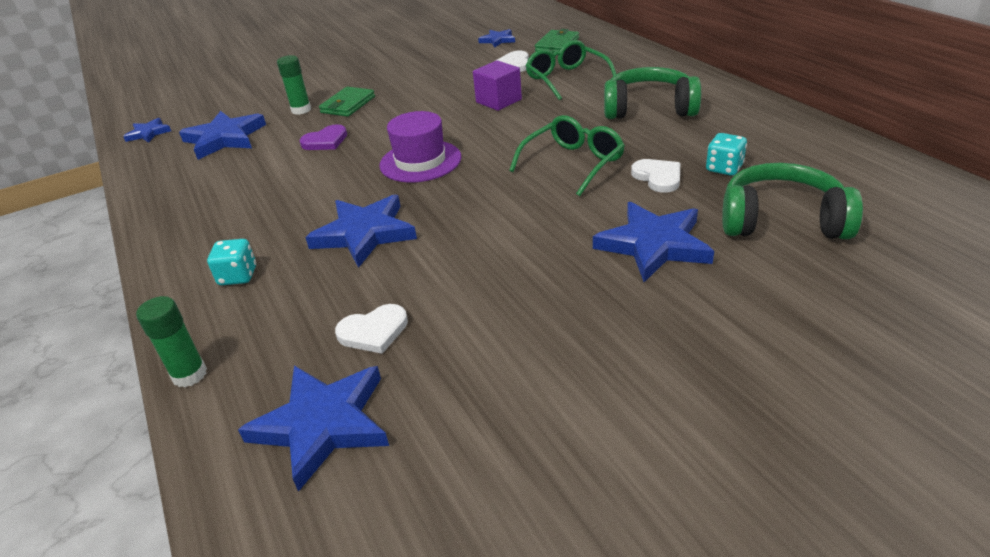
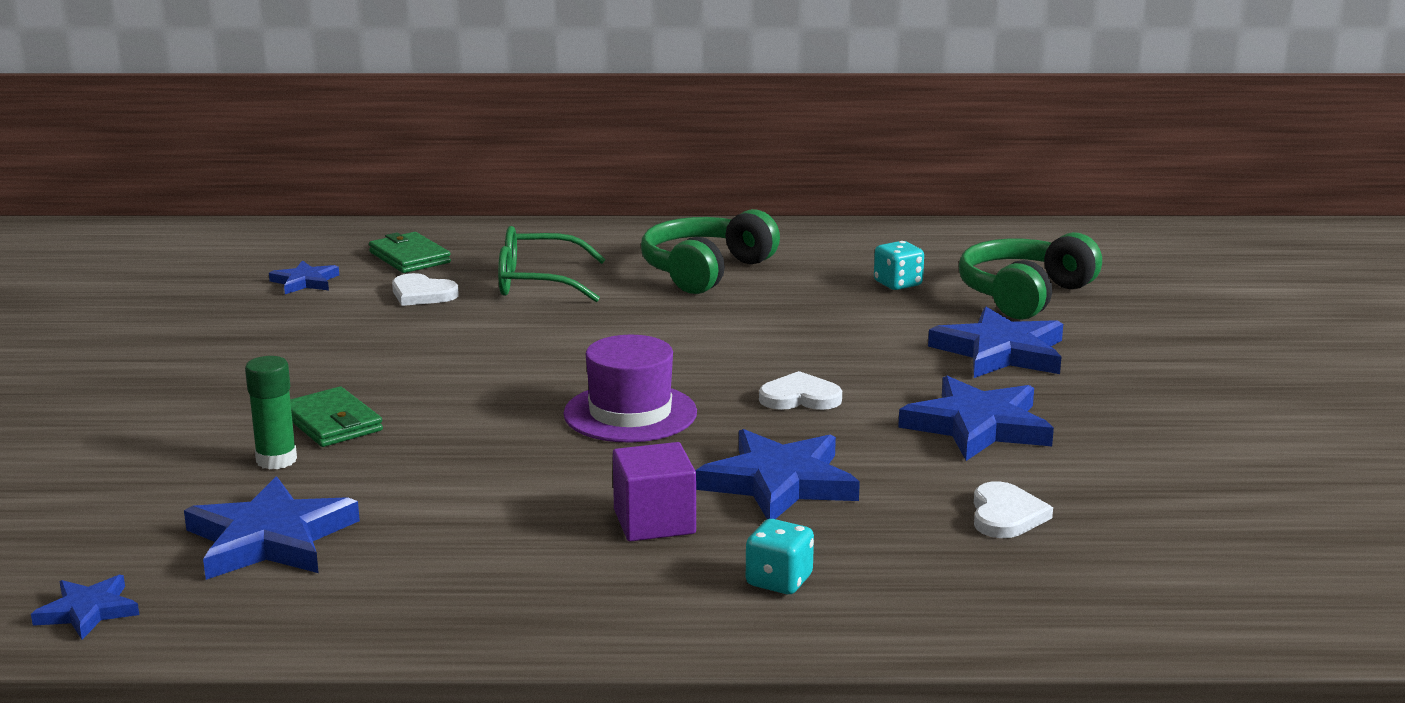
camera: 65 degrees left, 15 degrees down
green glue stick [136,296,207,387] -> none
blue star [238,365,389,492] -> blue star moved to [898,376,1054,461]
purple heart [299,124,347,150] -> none
purple cube [473,60,522,111] -> purple cube moved to [613,442,696,542]
green glasses [509,115,625,196] -> none
white heart [631,159,680,193] -> white heart moved to [759,371,842,410]

